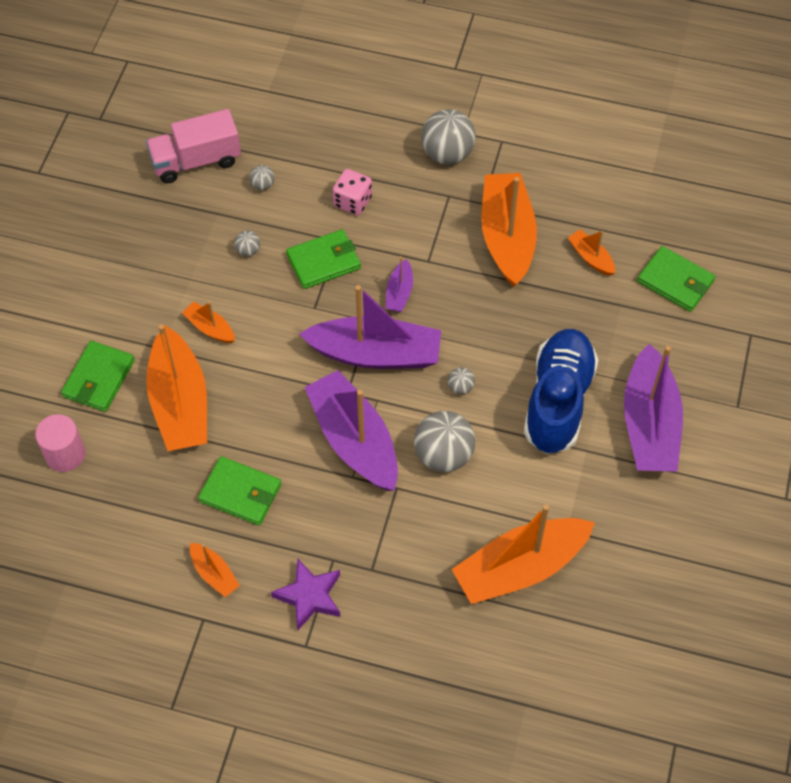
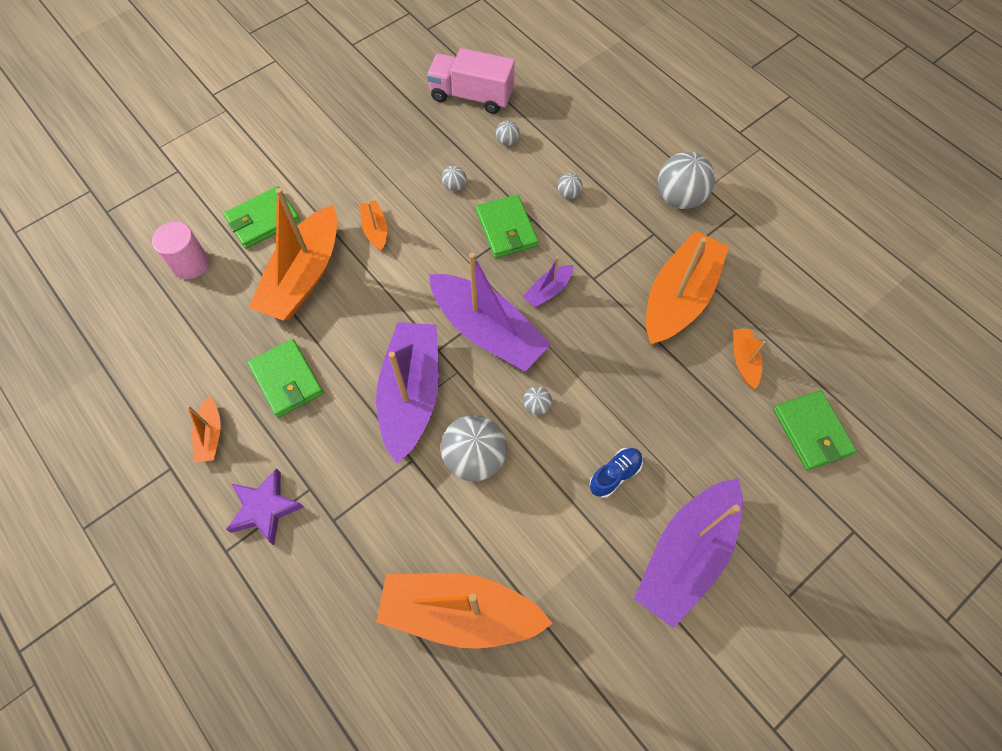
camera: 35 degrees right, 5 degrees up
green wallet [286,229,361,289] -> green wallet turned 60 degrees clockwise [476,194,538,258]
pink dice [333,169,372,215] -> grey ball [558,173,583,199]
blue shoe [524,329,598,454] -> blue shoe [589,448,643,498], size x0.43

